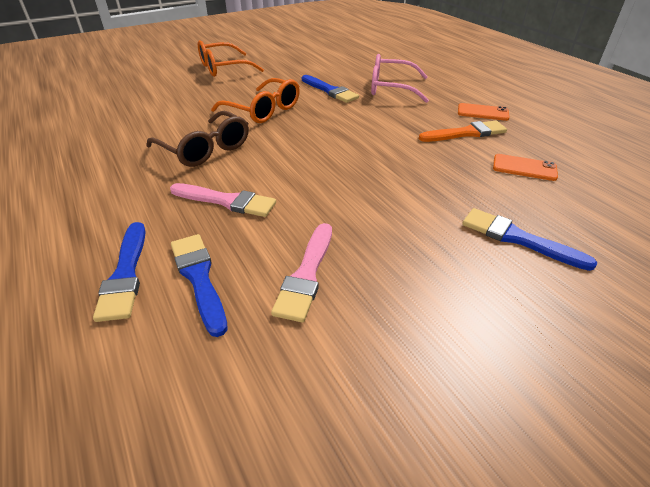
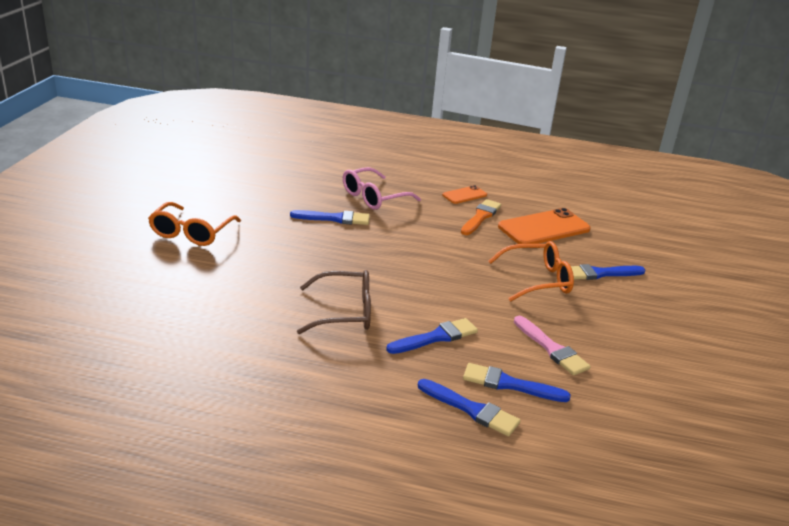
camera: 50 degrees left, 10 degrees down
pink brush [170,183,276,217] -> blue brush [386,318,478,354]
orange glasses [211,78,300,123] -> orange glasses moved to [488,241,574,302]
orange phone [493,154,558,181] -> orange phone [498,208,591,244], size x1.92

